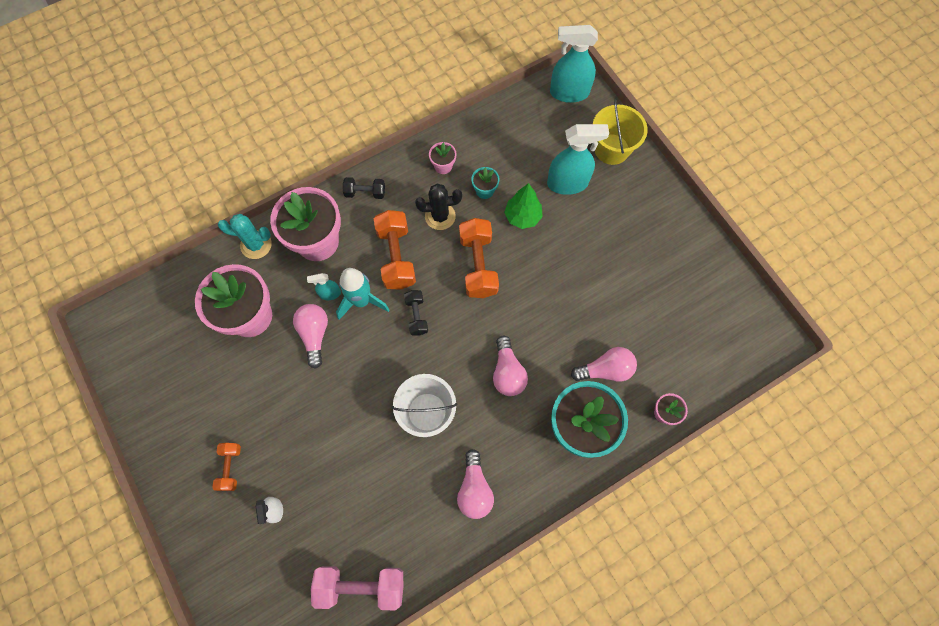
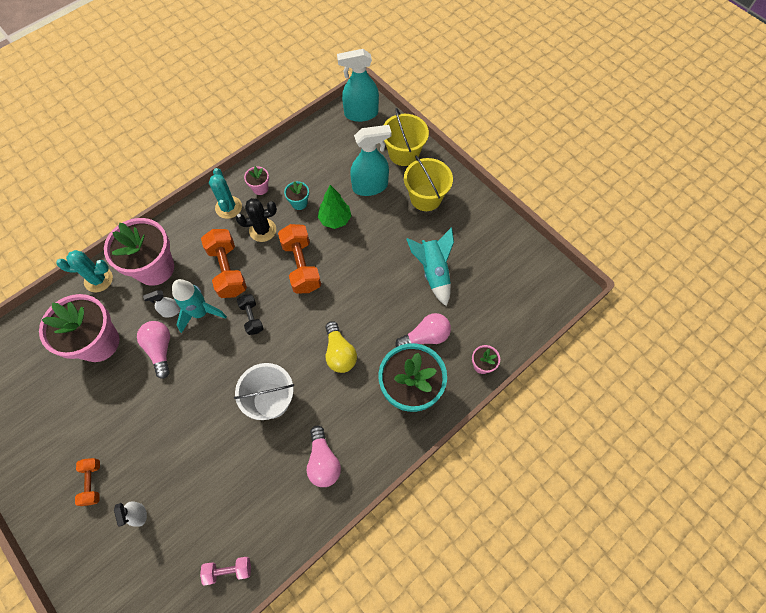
camera: 10 degrees left, 5 degrees down
turquoise spray bottle [307,273,341,300] -> white spray bottle [143,290,181,318]
pink dumbbell [311,566,403,610] -> pink dumbbell [200,557,251,585], size x0.56
black dumbbell [343,177,385,199] -> none
pink light bulb [493,336,528,396] -> yellow light bulb [325,321,357,373]
none -> turquoise cactus [209,168,242,219]
none -> yellow bucket [404,156,453,211]
none -> turquoise rocket [406,227,454,306]

